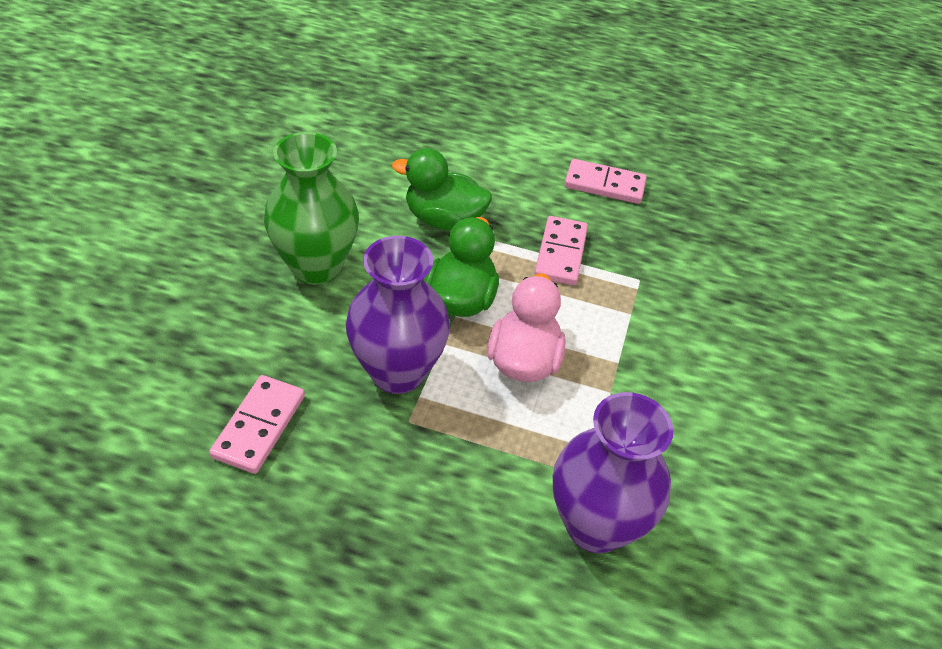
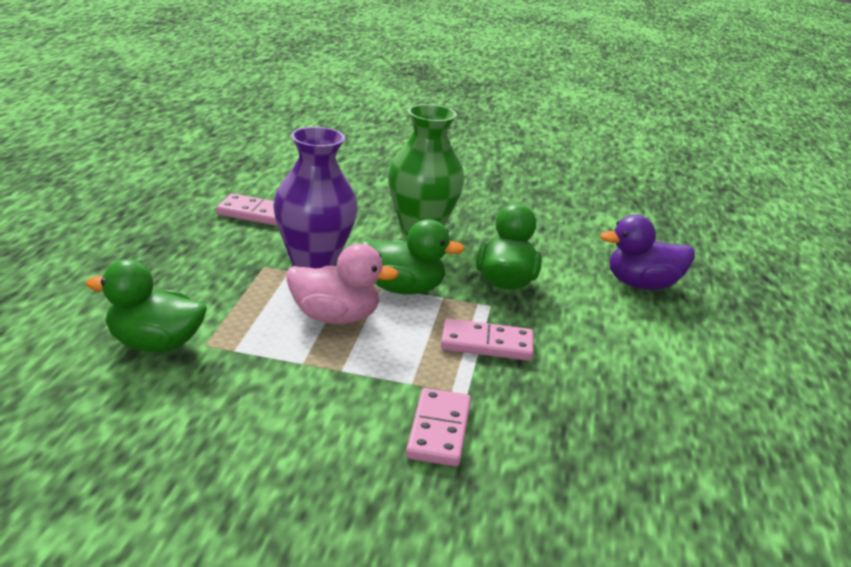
camera: 85 degrees right, 20 degrees down
purple vase [553,392,673,553] -> green duck [86,259,207,353]
pink domino [564,159,647,204] -> pink domino moved to [406,388,471,467]
none -> purple duck [600,215,695,290]

